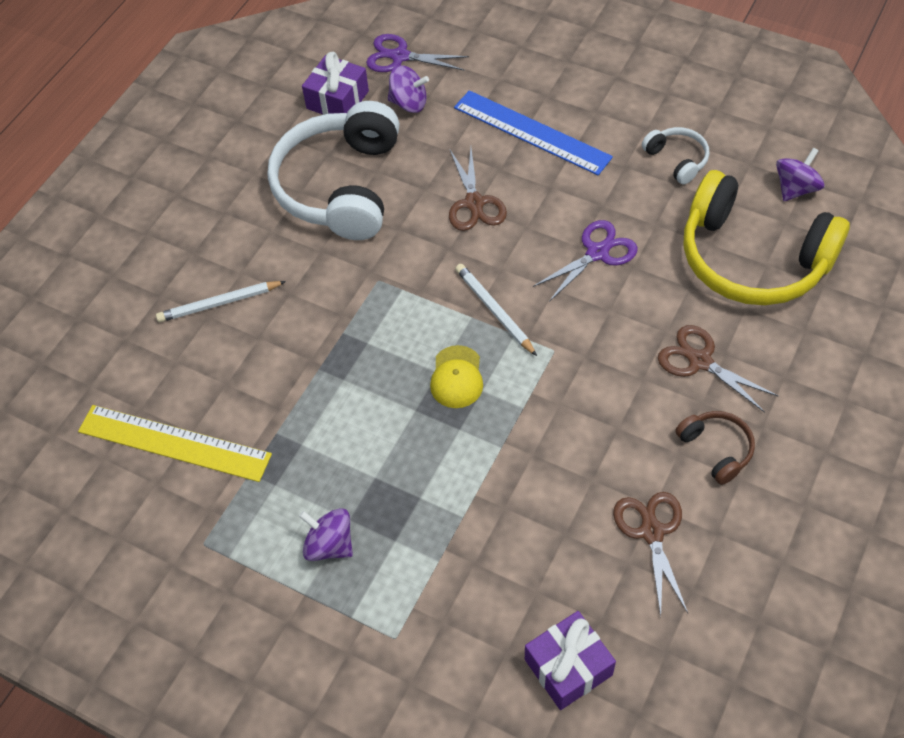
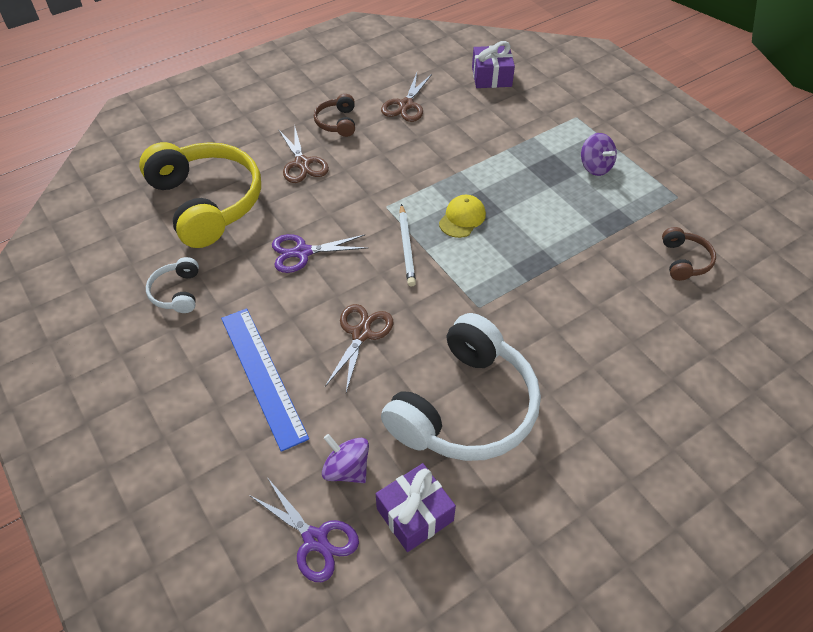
camera: 155 degrees left, 5 degrees down
yellow ruler [78,405,272,482] -> brown headphones [662,227,716,281]
white pencil [156,281,286,322] -> none
purple spinning top [776,148,825,201] -> none

